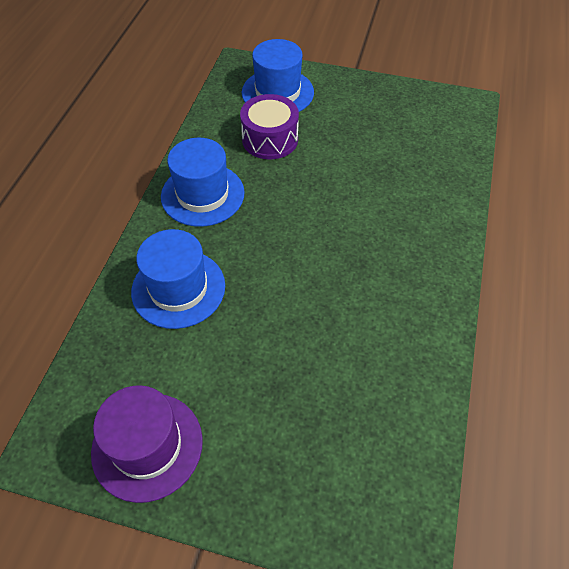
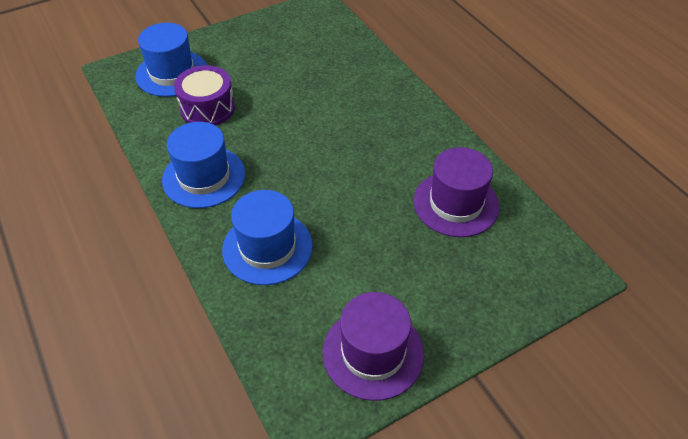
camera: 45 degrees left, 5 degrees down
none -> purple hat [413,147,500,237]

